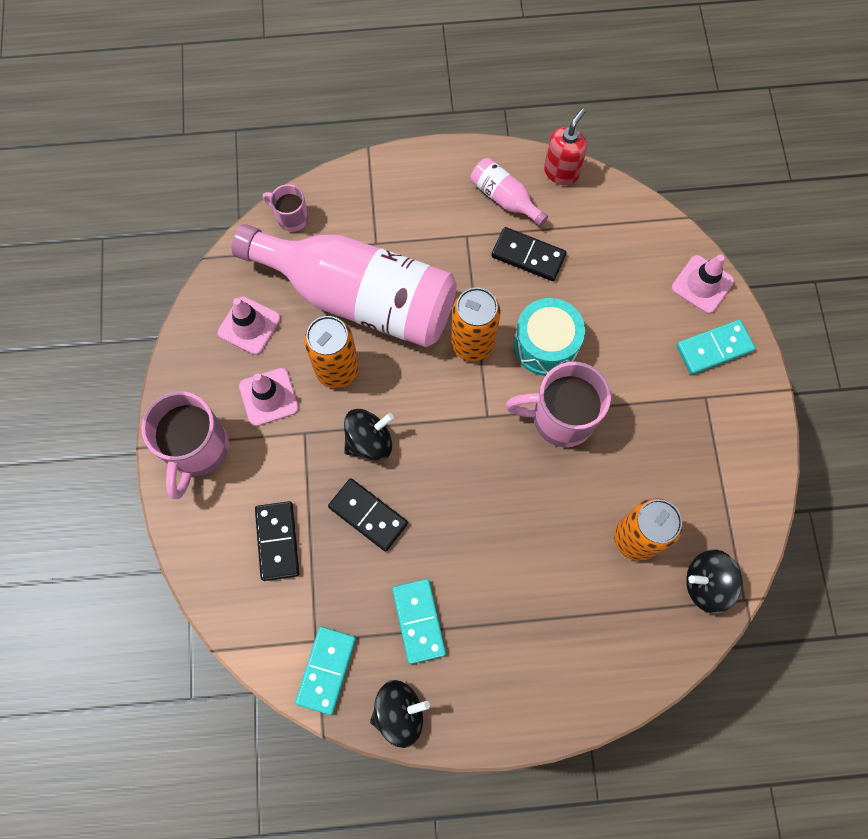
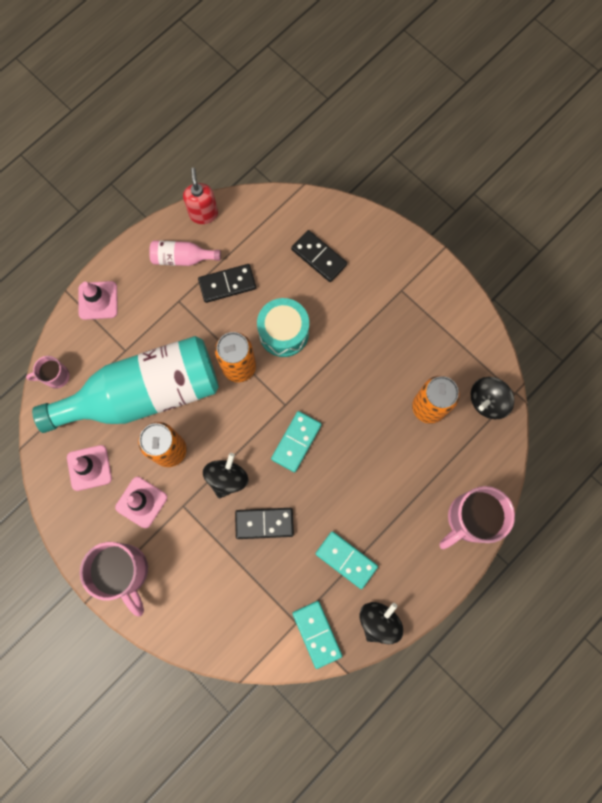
camera: 40 degrees left, 5 degrees up
pink bottle [231,224,457,347] -> turquoise bottle [32,336,219,433]
black domino [255,501,299,581] -> black domino moved to [291,230,347,282]
pink mug [506,362,611,447] -> pink mug moved to [439,486,515,550]
pink traffic cone [671,254,734,314] -> pink traffic cone moved to [79,281,118,320]
turquoise domino [676,320,756,375] -> turquoise domino moved to [271,411,322,472]

